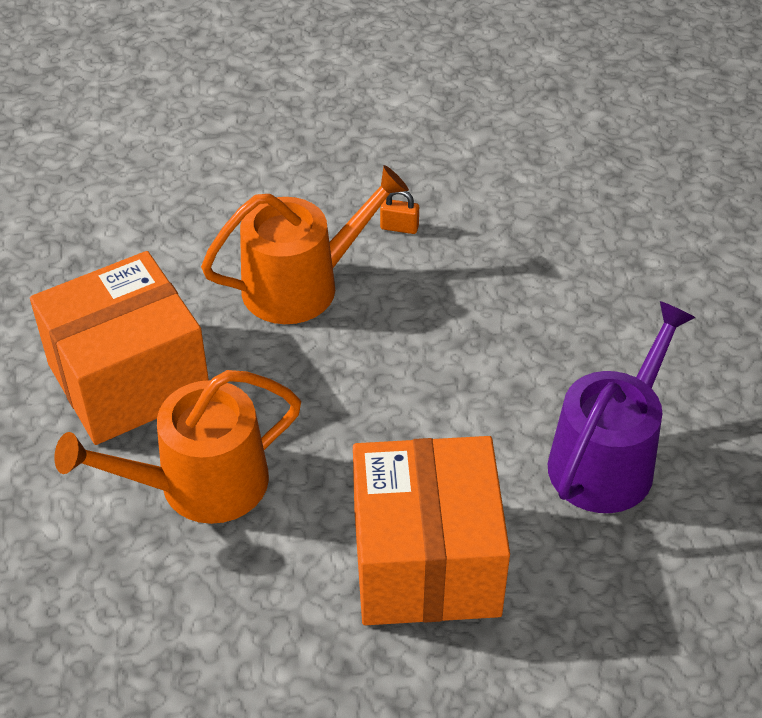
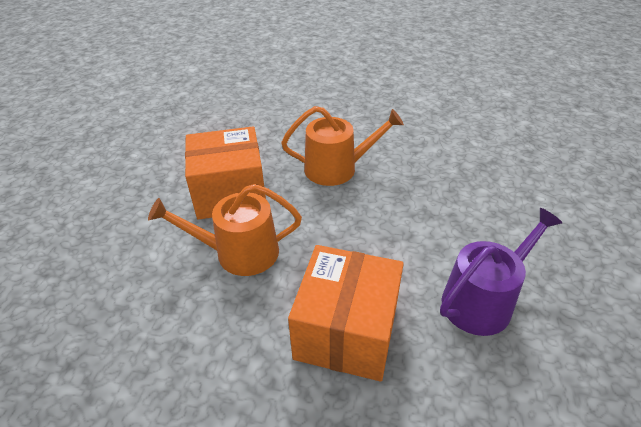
camera: 20 degrees right, 5 degrees down
orange padlock [380,191,419,234] -> none

